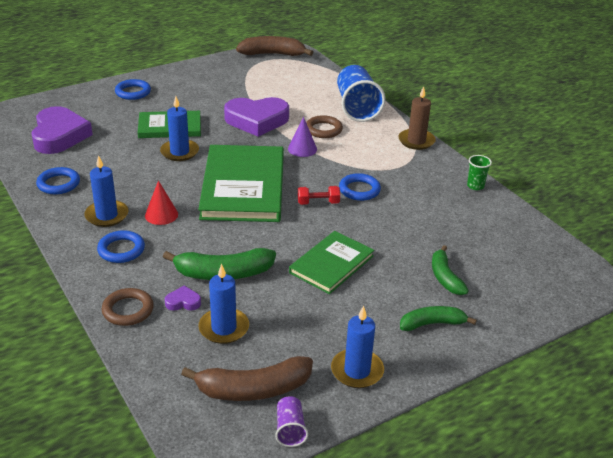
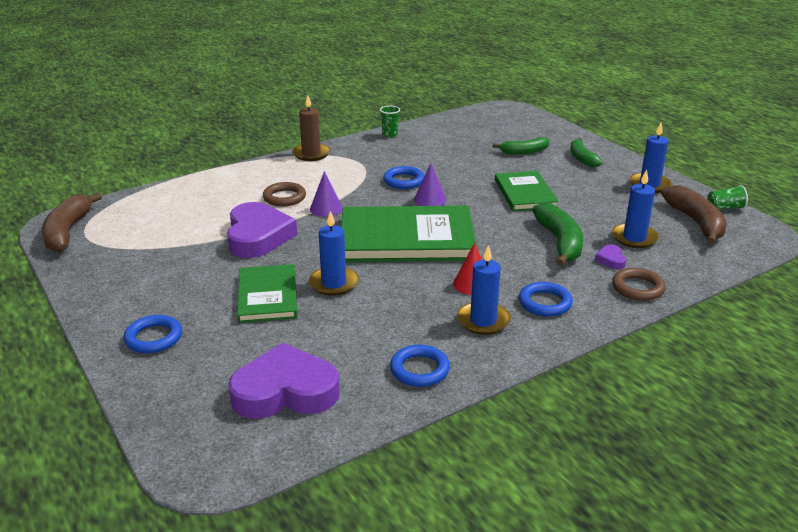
camera: 90 degrees left, 5 degrees down
purple cup [275,396,308,447] -> green cup [707,185,748,209]
green book [289,231,374,294] -> green book turned 45 degrees clockwise [495,171,559,211]
red dumbbell [298,186,340,205] -> purple cone [414,163,446,206]
blue cup [337,65,385,122] -> none

